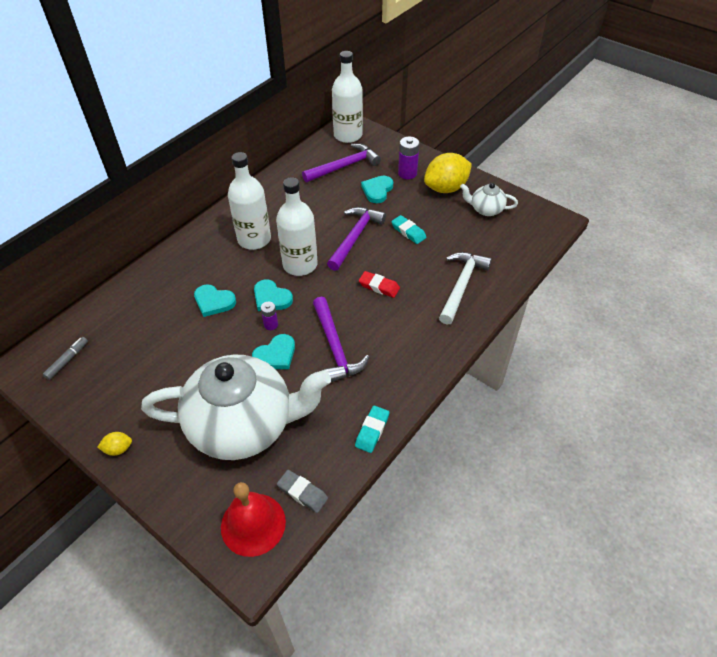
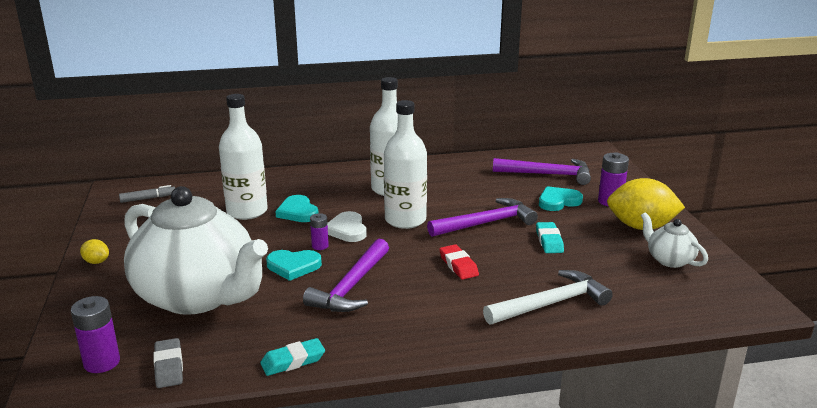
camera: 40 degrees right, 25 degrees down
red bell [221,482,286,557] -> purple battery [71,296,120,373]
turquoise heart [254,279,293,311] -> white heart [327,211,367,242]
white bottle [332,51,363,143] -> white bottle moved to [219,94,268,220]

